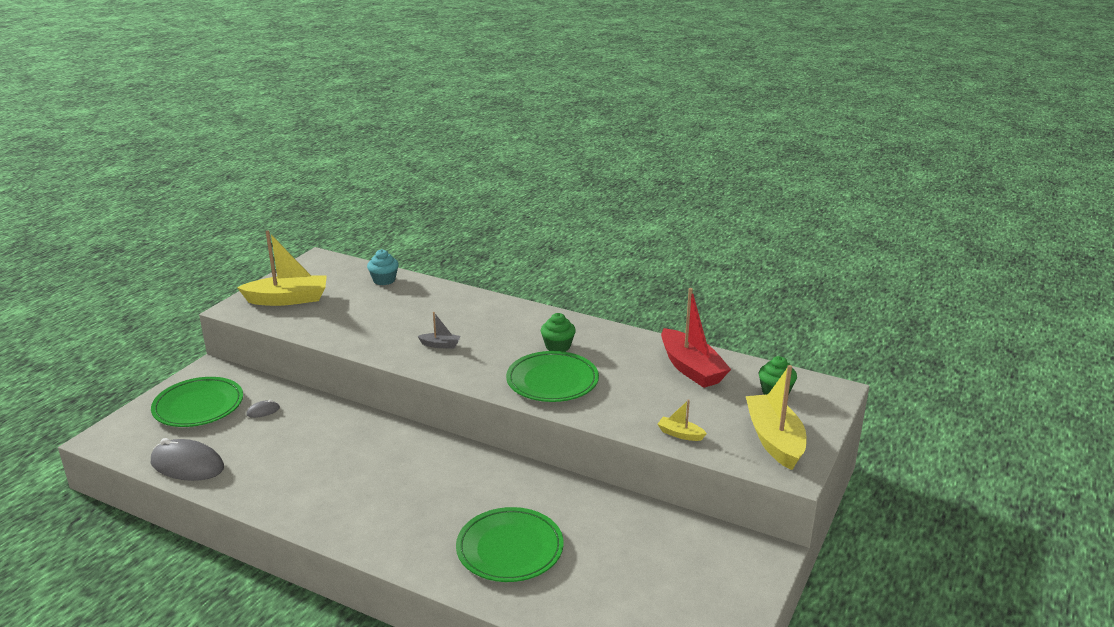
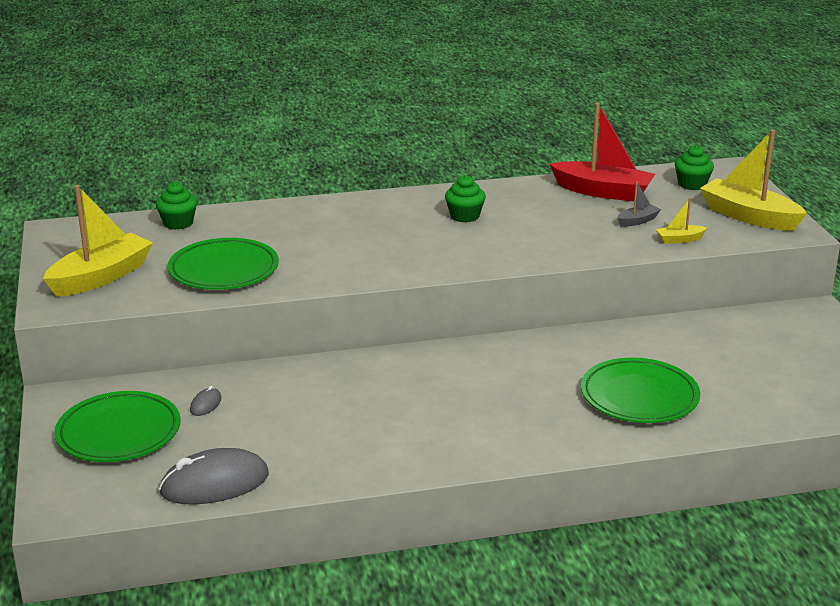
camera: 40 degrees left, 0 degrees up
turquoise cupcake [367,249,399,285] -> green cupcake [156,182,197,230]
grey boat [418,312,461,348] -> grey boat moved to [617,182,661,227]
green plate [506,351,599,402] -> green plate moved to [168,238,279,290]

